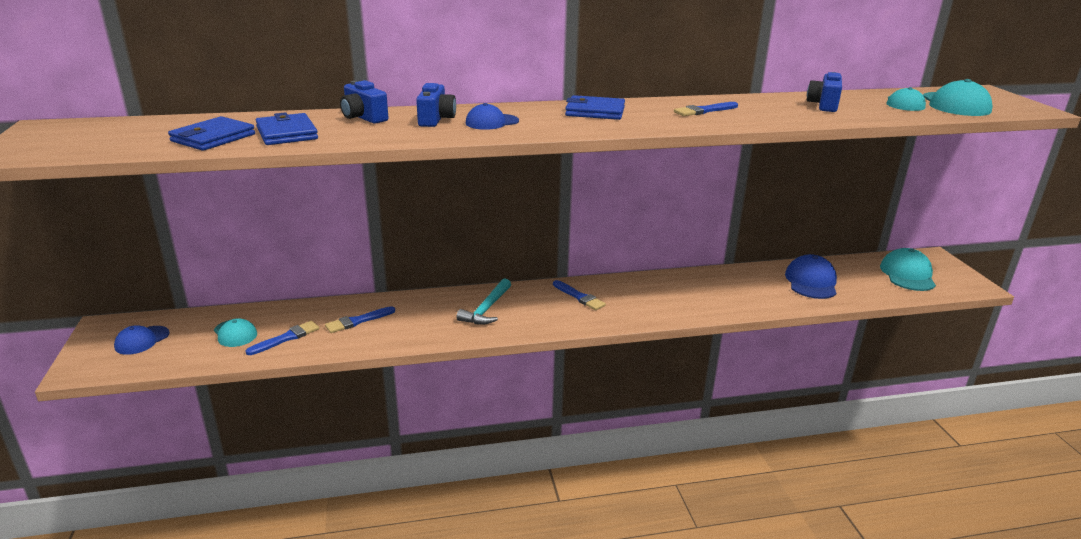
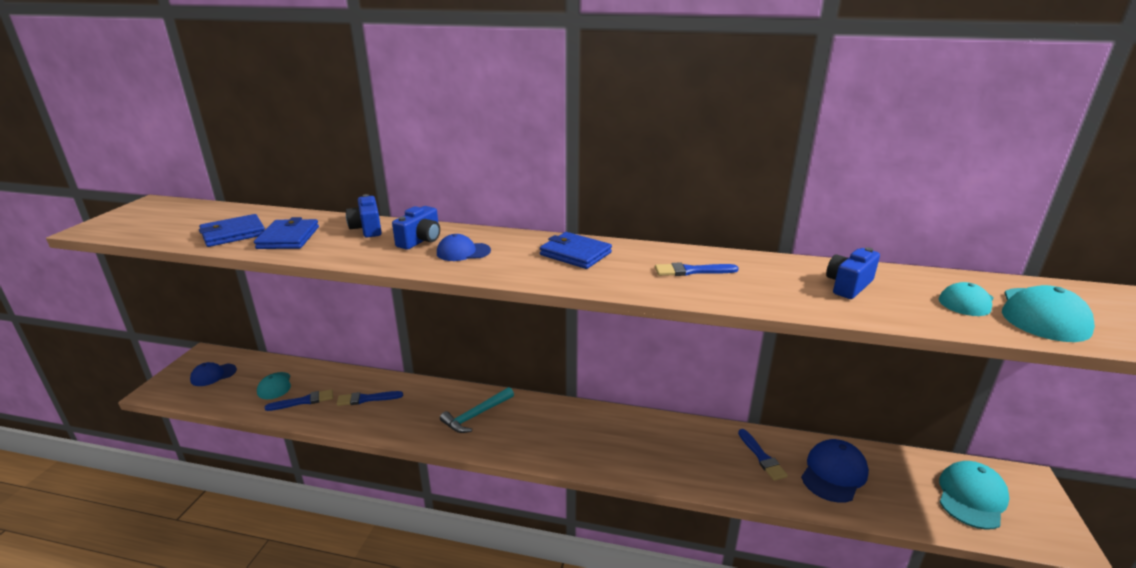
camera: 25 degrees right, 0 degrees up
blue brush [553,280,606,310] -> blue brush moved to [738,429,788,481]

